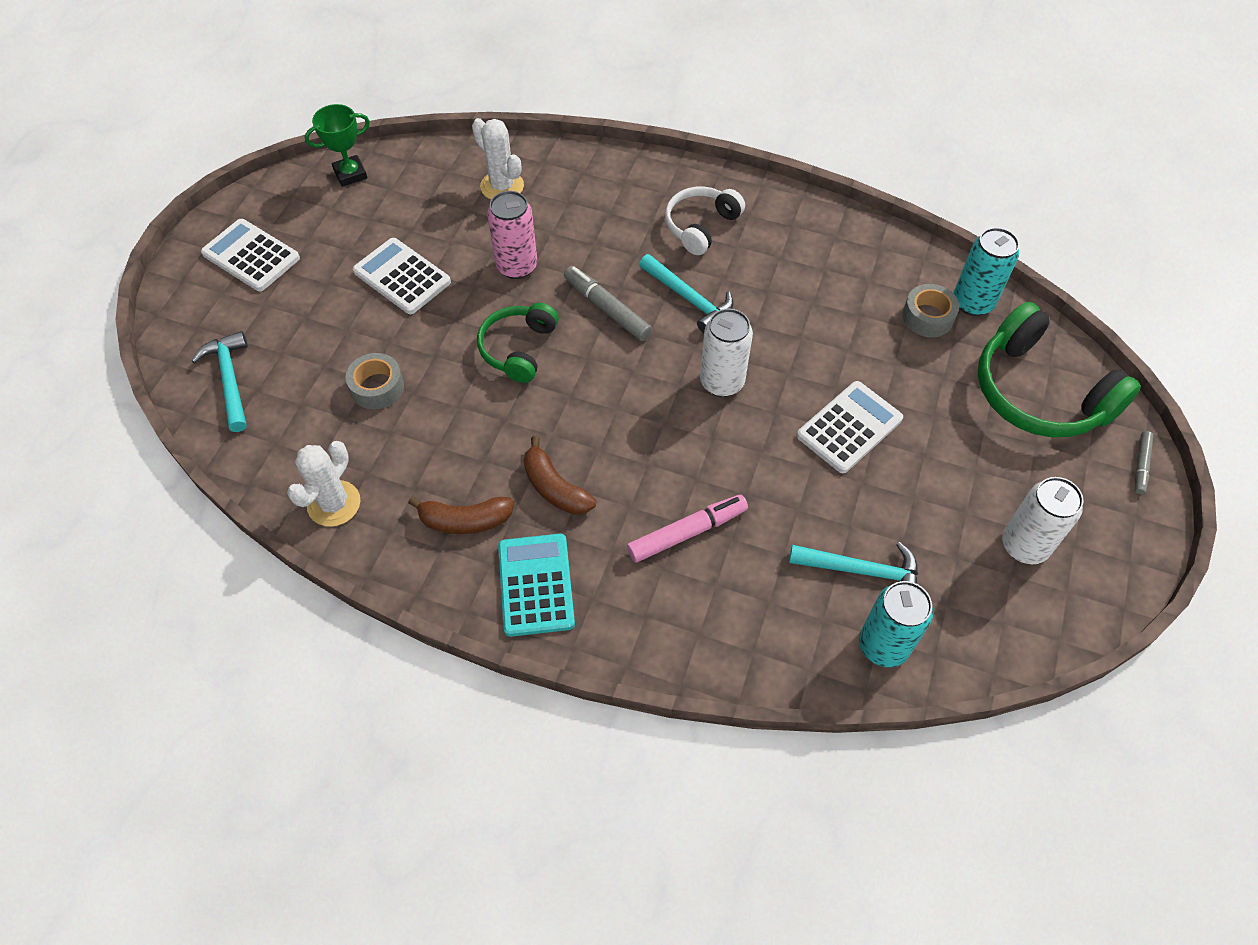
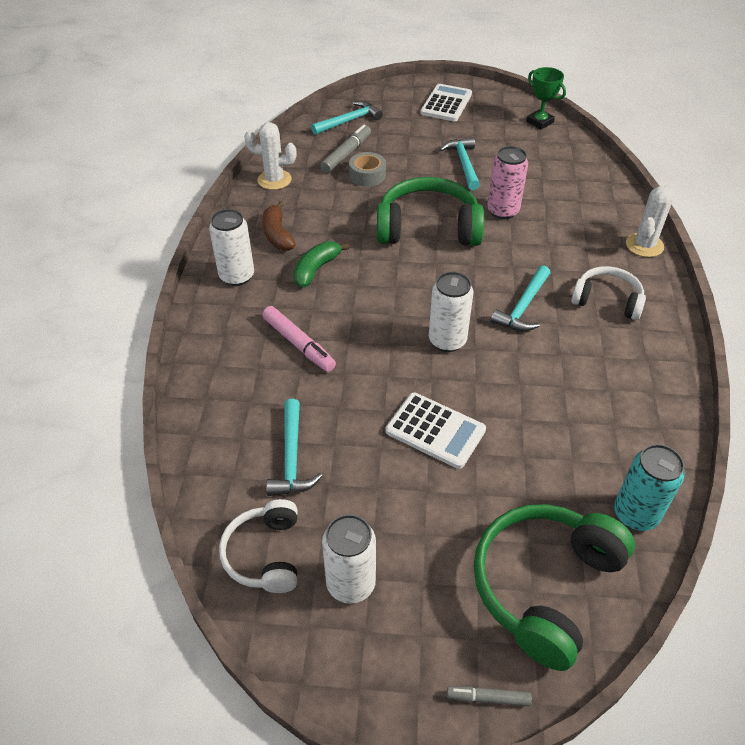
camera: 75 degrees right, 10 degrees down
white calculator [353,238,451,314] -> turquoise hammer [439,137,480,190]
white cactus [472,118,524,200] -> white cactus moved to [626,185,673,257]
green headphones [477,303,559,383] -> green headphones [377,177,484,246], size x1.67
turquoise calculator [498,534,575,637] -> white can [209,209,254,286]
brown banana [524,436,596,515] -> green banana [293,241,349,287]
grey marker [564,266,652,341] -> grey marker moved to [320,125,371,173]
turquoise can [859,581,933,667] -> none
grey tape [902,284,959,337] -> none
none -> white headphones [219,499,298,593]

